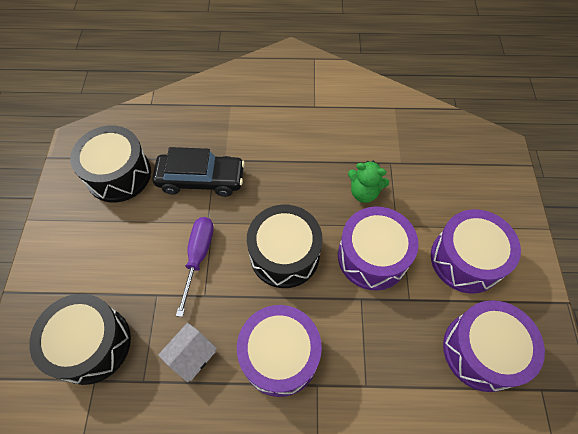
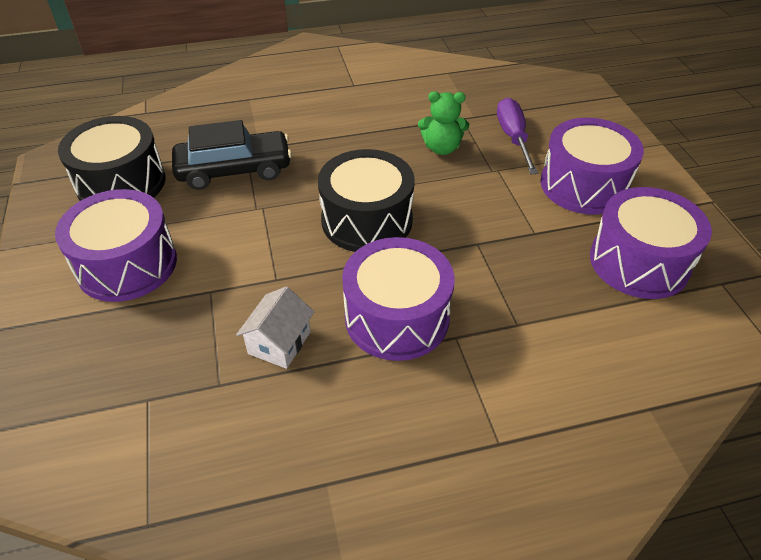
camera: 15 degrees left, 15 degrees down
black drum [29,294,131,385] -> none
purple screwdriver [176,217,214,317] -> purple screwdriver moved to [497,98,538,174]
purple drum [338,207,419,290] -> purple drum moved to [55,189,177,302]

